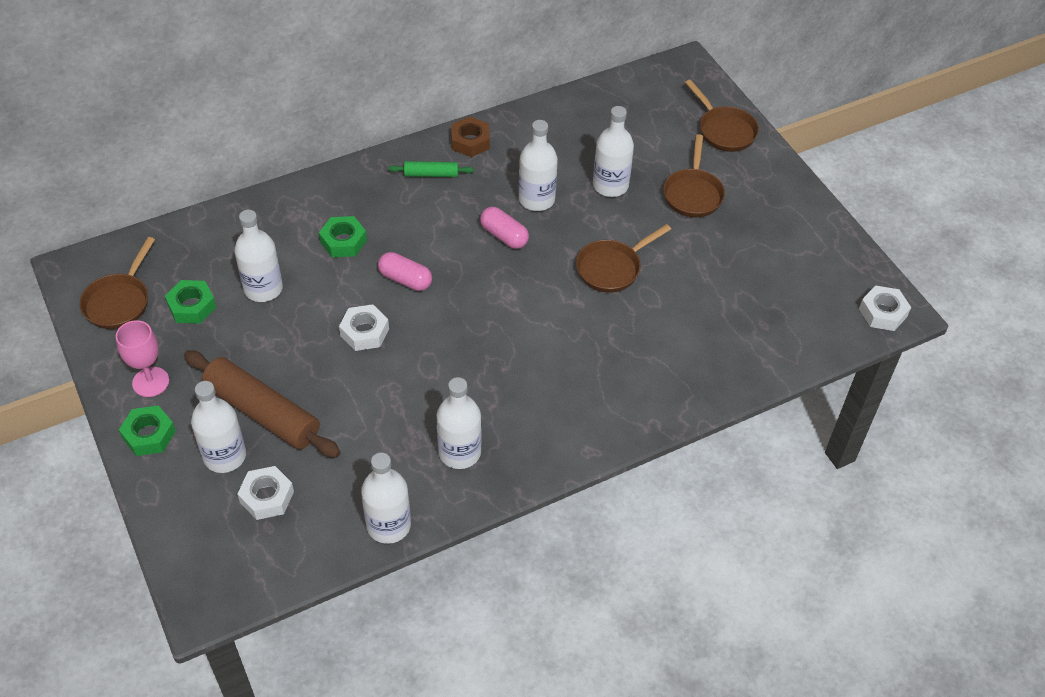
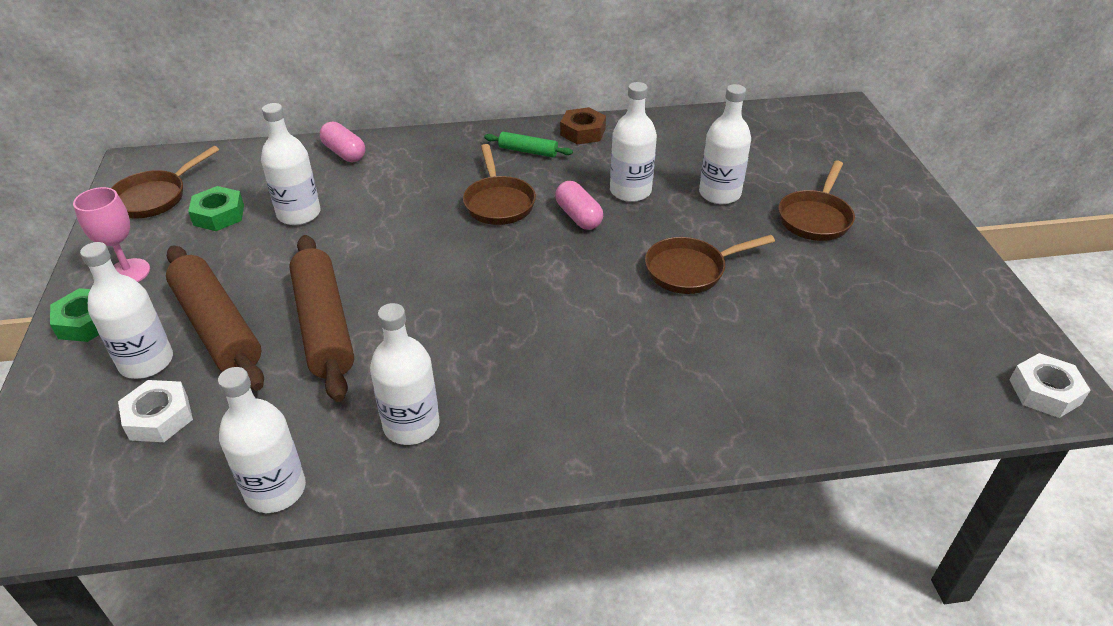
camera: 20 degrees right, 10 degrees down
green nut [319,216,367,257] -> none
white nut [339,304,389,351] -> none
pink capsule [378,252,432,291] -> pink capsule moved to [320,122,365,162]
brown pan [685,80,759,152] -> brown pan moved to [463,144,536,225]
none -> brown rolling pin [289,235,354,402]

